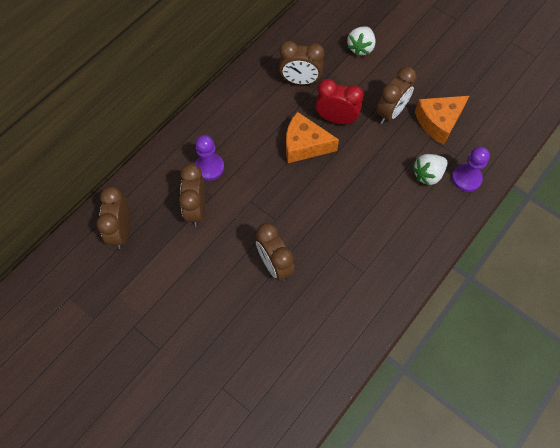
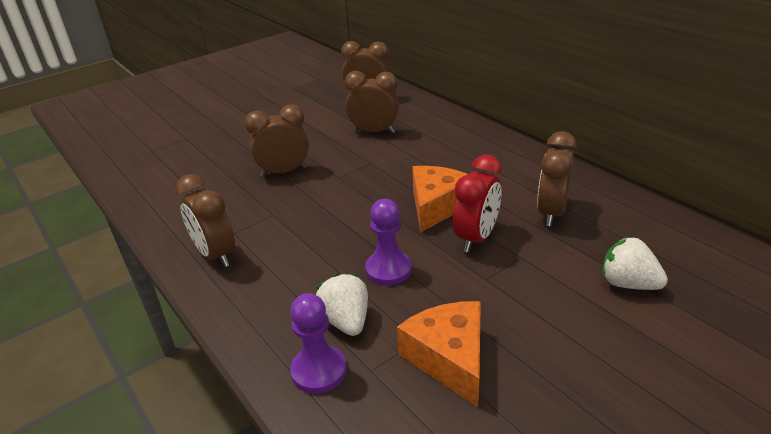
camera: 105 degrees right, 30 degrees down
purple pawn [195,135,224,181] -> purple pawn moved to [365,199,412,285]
brown clock [376,67,417,124] -> brown clock moved to [175,174,235,268]

